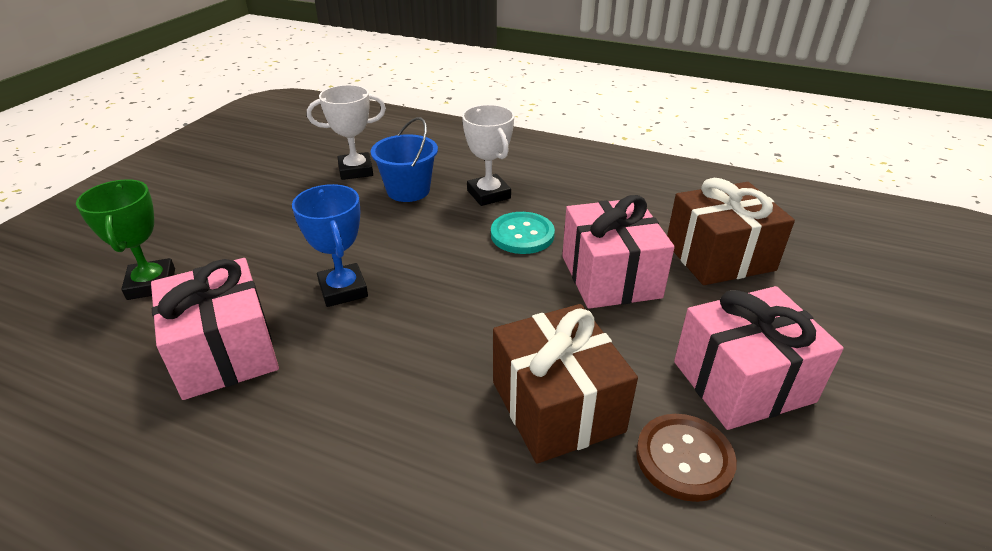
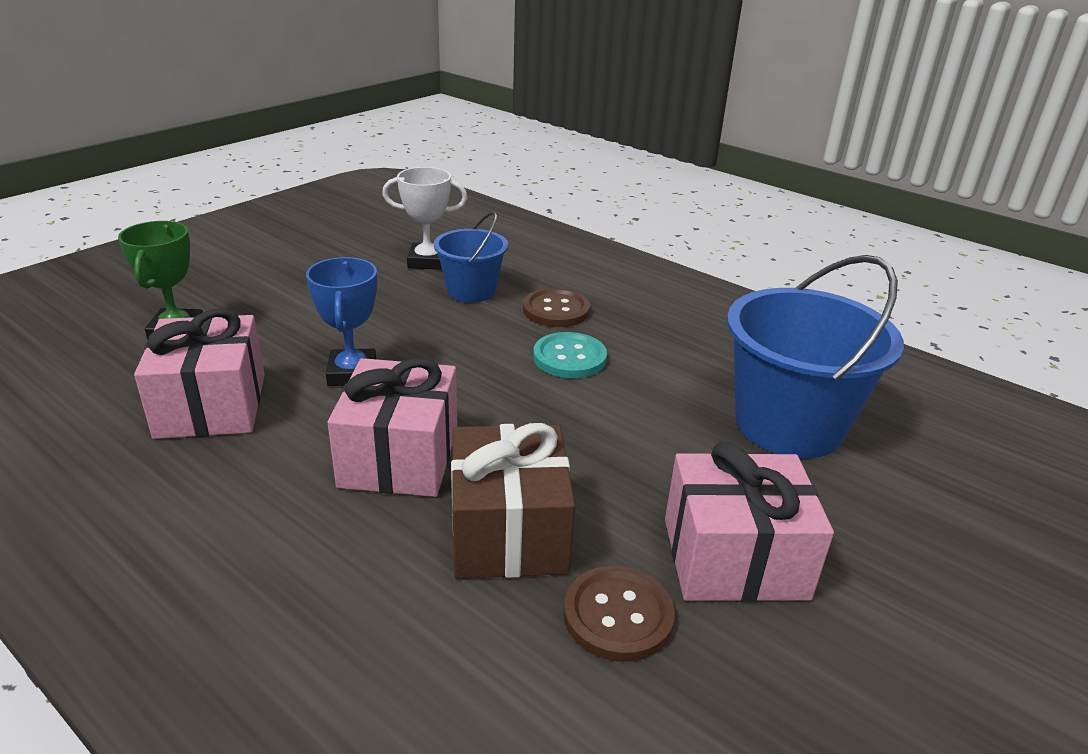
camera: 15 degrees right, 5 degrees down
white trophy [462,105,514,206] -> brown button [523,288,590,327]
pink gift [562,195,675,309] -> pink gift moved to [327,358,457,497]
brown gift [667,178,795,285] -> blue bucket [727,255,904,458]

